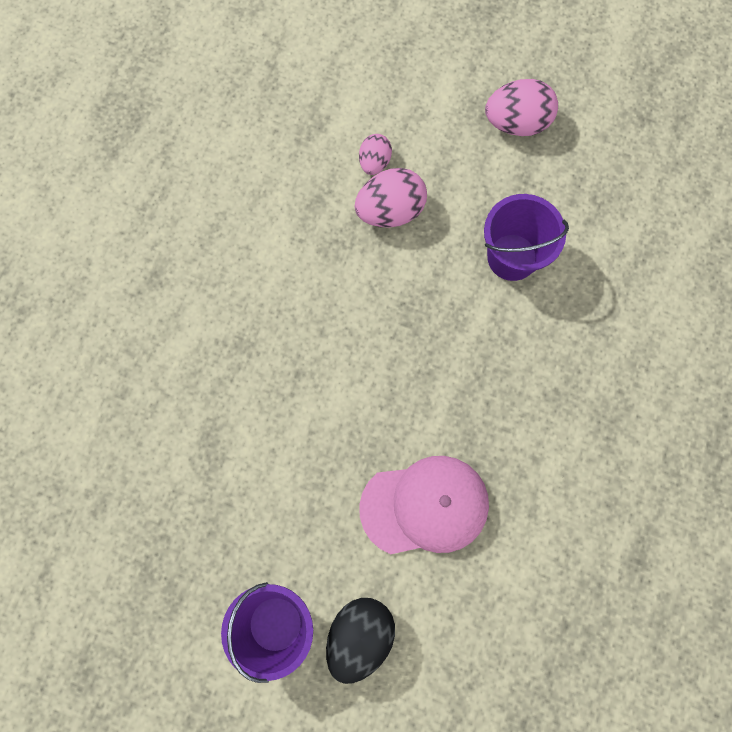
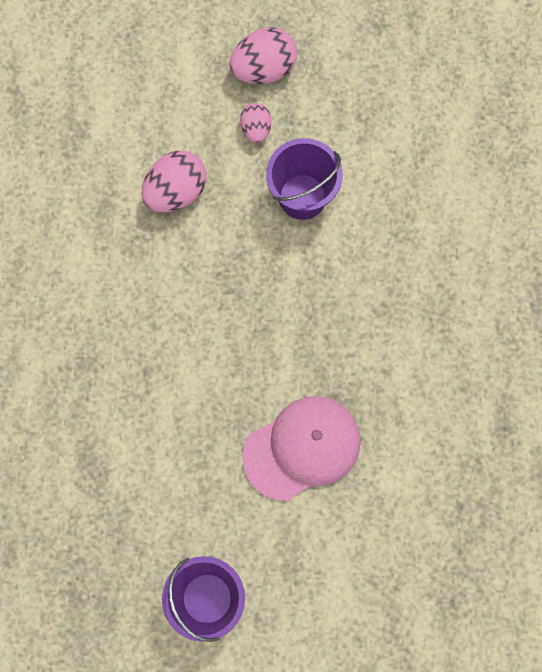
camera: 20 degrees left, 0 degrees up
black egg [326,598,395,684] -> none
pink egg [359,134,392,175] -> pink egg moved to [240,103,271,143]

